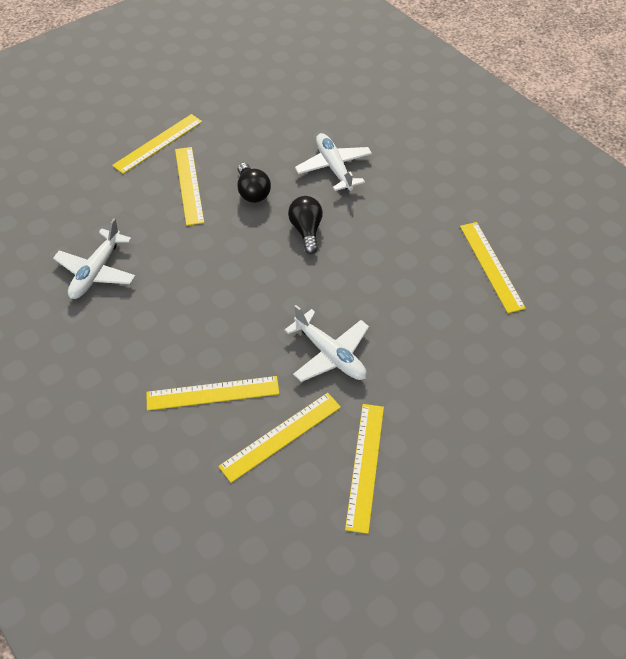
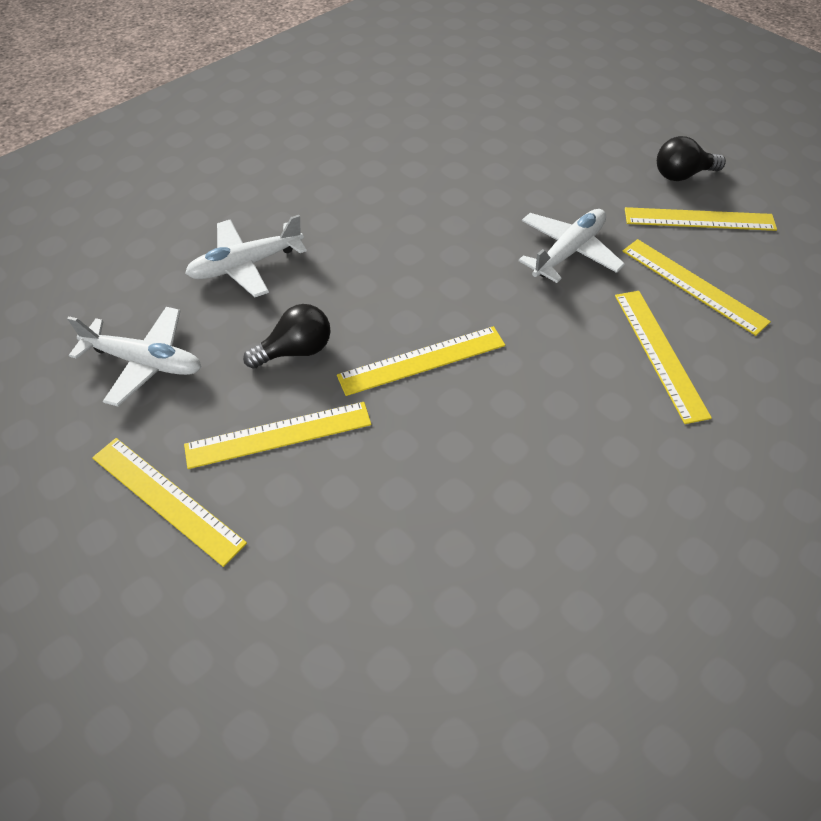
camera: 95 degrees left, 0 degrees up
white plane [53,218,135,299] -> white plane moved to [67,307,201,406]
black light bulb [288,196,323,254] -> black light bulb moved to [657,136,726,181]
yellow ruler [460,222,526,313] -> yellow ruler moved to [337,326,505,396]

